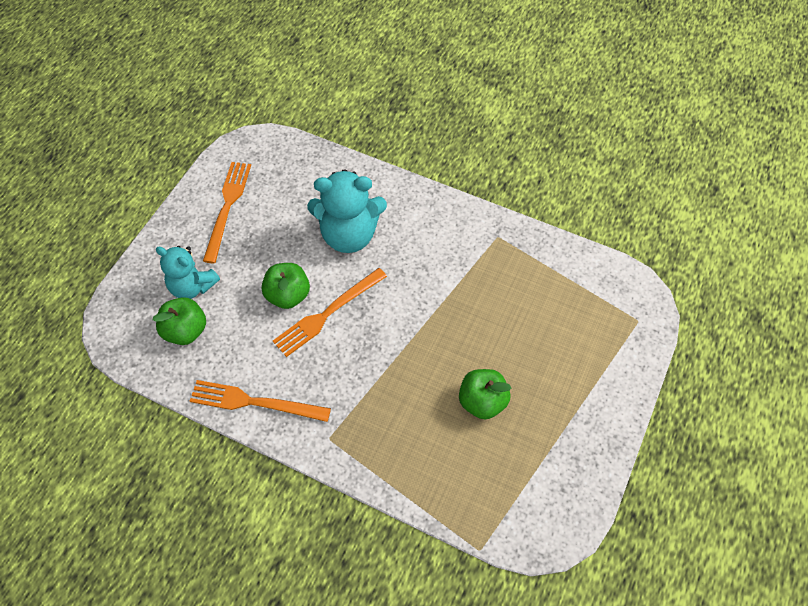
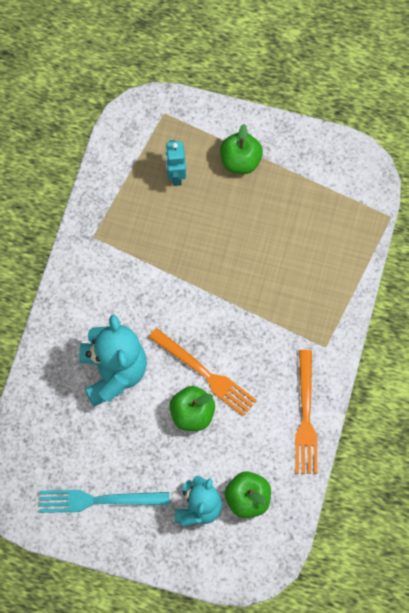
camera: 100 degrees left, 10 degrees up
orange fork [203,162,251,263] -> turquoise fork [40,490,169,513]
green apple [459,369,511,419] -> green apple moved to [220,124,263,174]
none -> turquoise robot [165,140,186,186]

